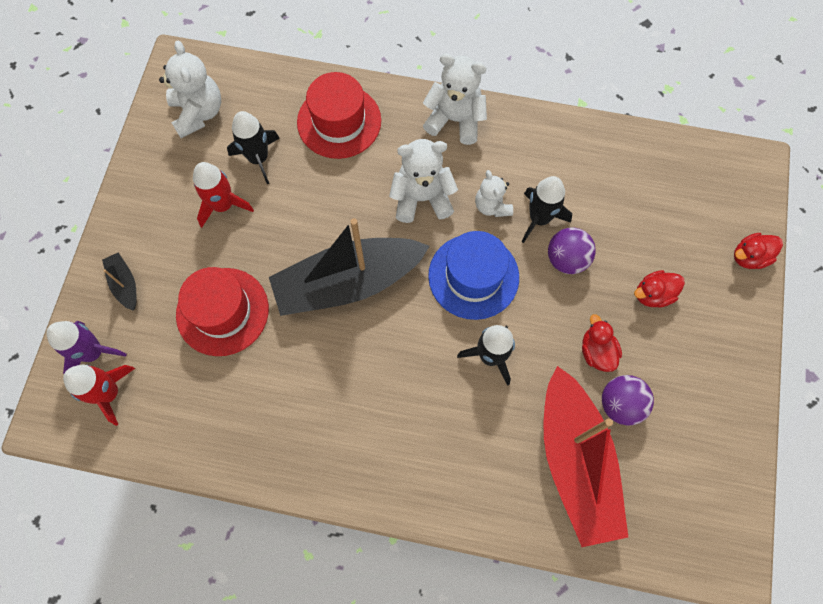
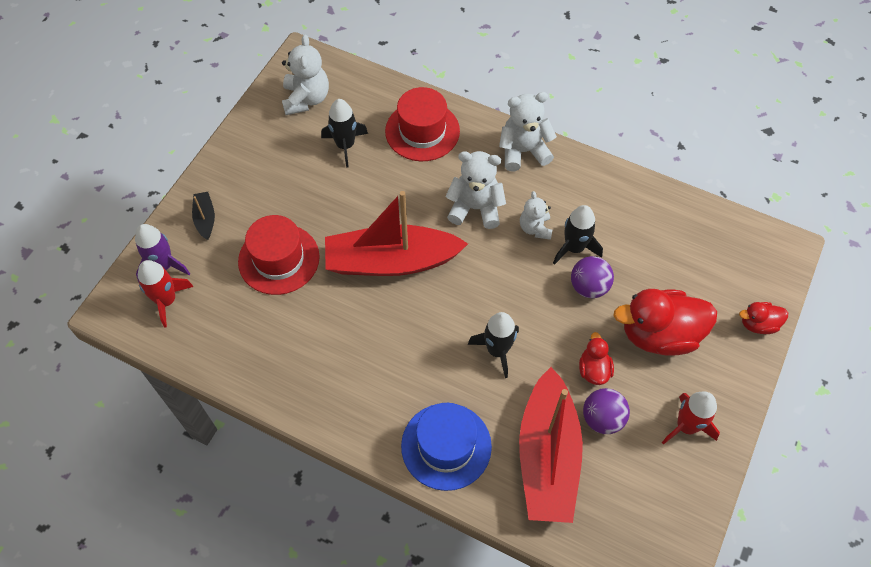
camera: 15 degrees right, 10 degrees down
red rocket [193,162,254,228] -> red rocket moved to [662,392,720,445]
black boat [269,218,430,316] -> red boat [325,191,468,276]
white teddy bear [423,53,487,145] -> white teddy bear turned 45 degrees counterclockwise [499,92,557,172]
blue hat [428,231,519,320] -> blue hat moved to [401,403,492,491]
red duck [634,270,685,308] -> red duck [613,289,717,356], size x2.00

